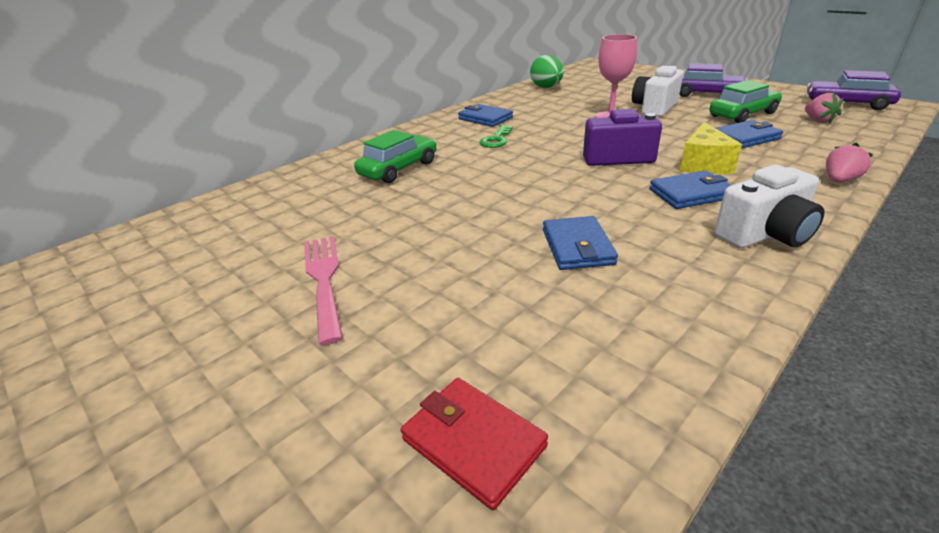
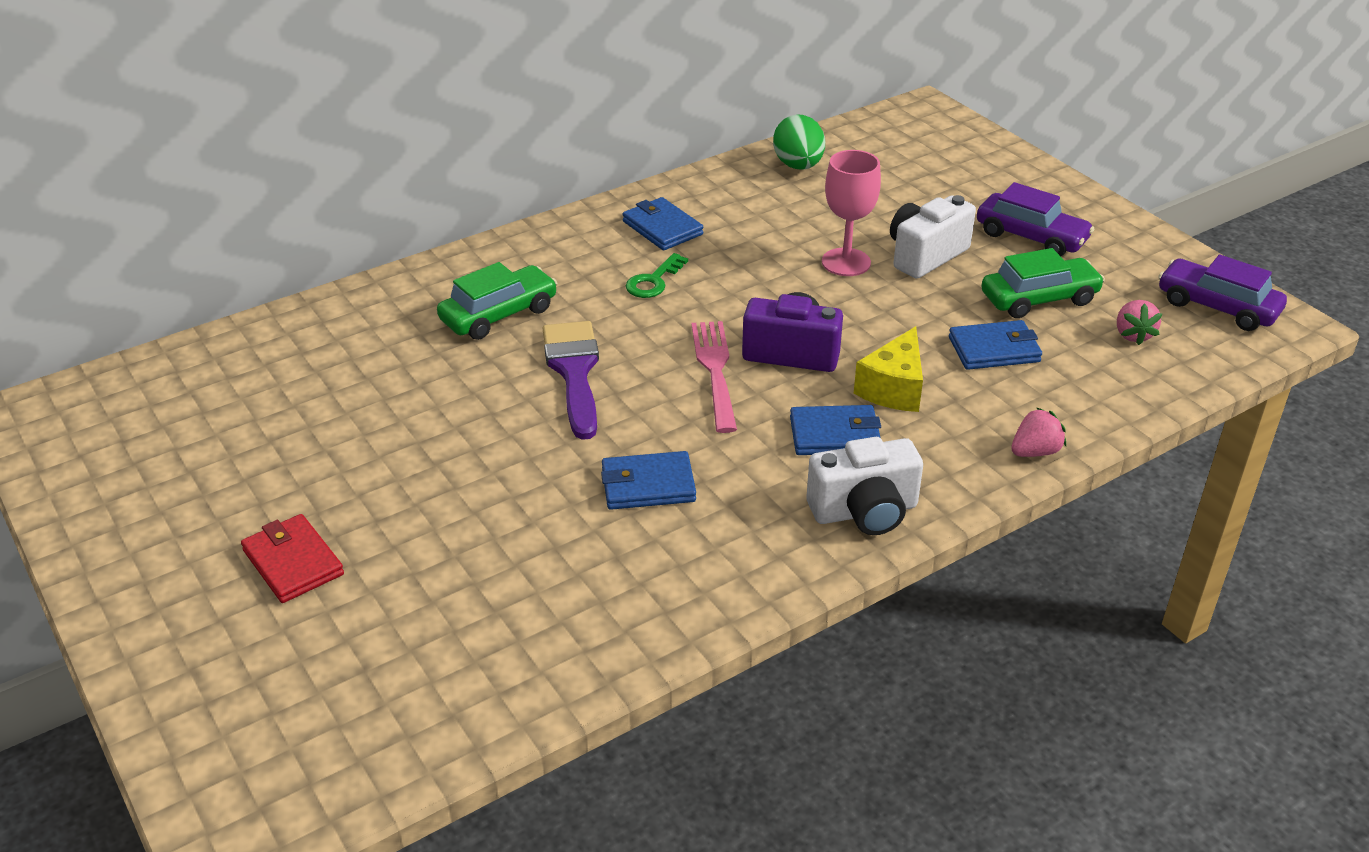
camera: 10 degrees right, 5 degrees up
pink fork [304,236,343,345] -> pink fork moved to [691,321,737,433]
red wallet [401,378,548,510] -> red wallet moved to [241,514,344,603]
blue wallet [543,216,618,270] -> blue wallet turned 75 degrees clockwise [601,451,696,510]
none -> purple brush [543,321,599,440]

